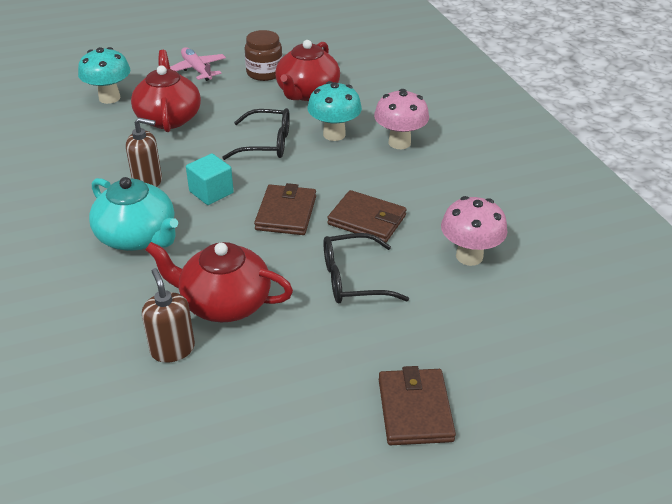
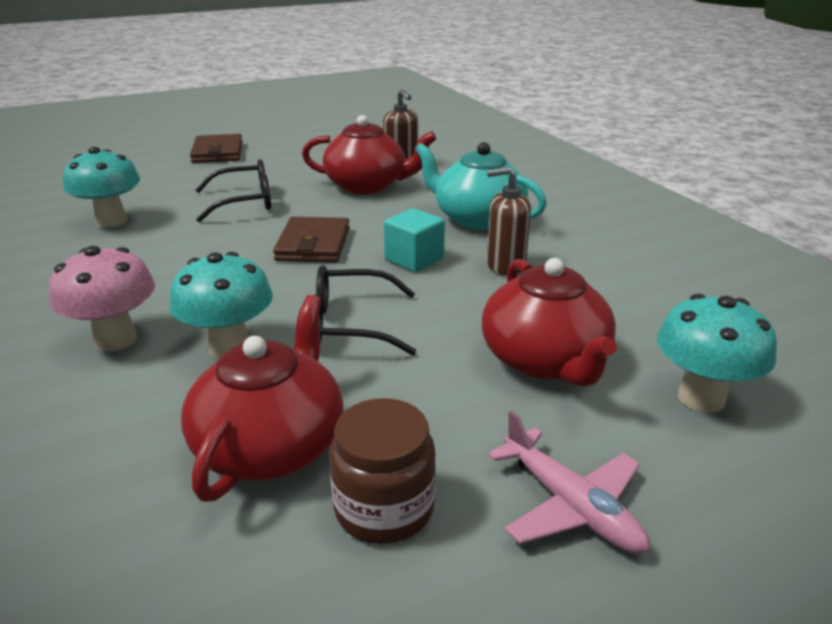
camera: 175 degrees right, 10 degrees down
brown wallet [327,190,407,243] -> none
pink mushroom [441,196,508,266] -> turquoise mushroom [63,147,140,228]

